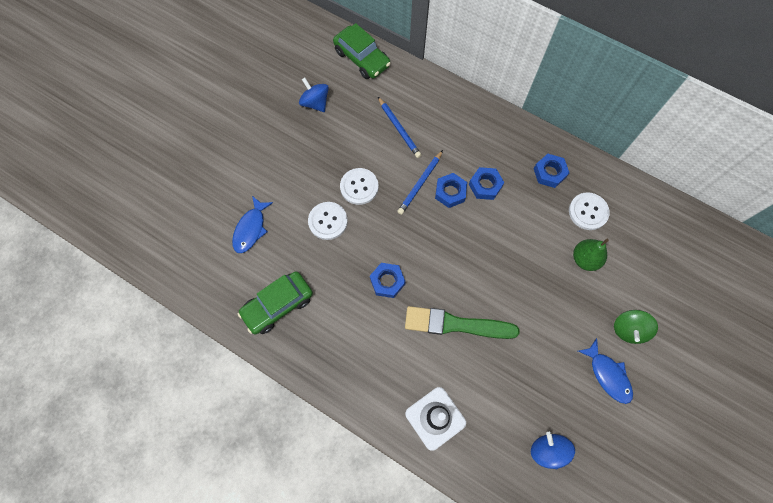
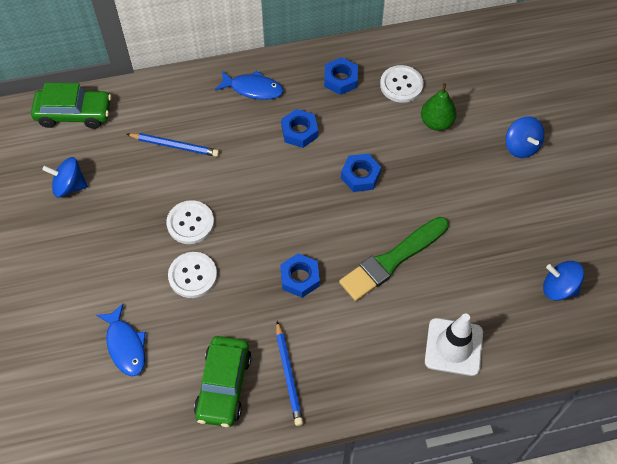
camera: 45 degrees left, 10 degrees down
blue pencil [397,150,443,215] -> blue pencil moved to [276,321,303,426]
blue nut [435,173,467,208] -> blue nut moved to [341,154,381,192]
blue fish [578,338,633,404] -> blue fish moved to [215,70,283,100]
green spinning top [614,310,658,344] -> blue spinning top [506,116,544,158]

